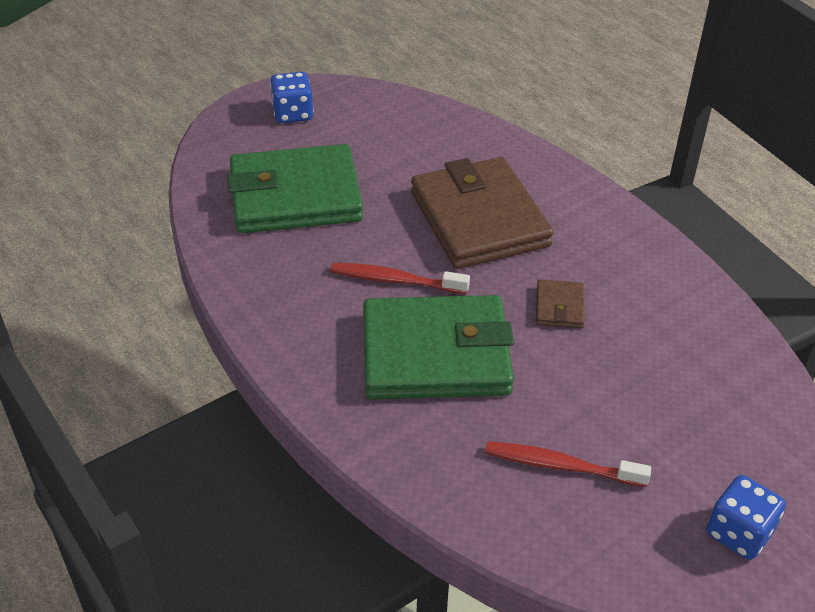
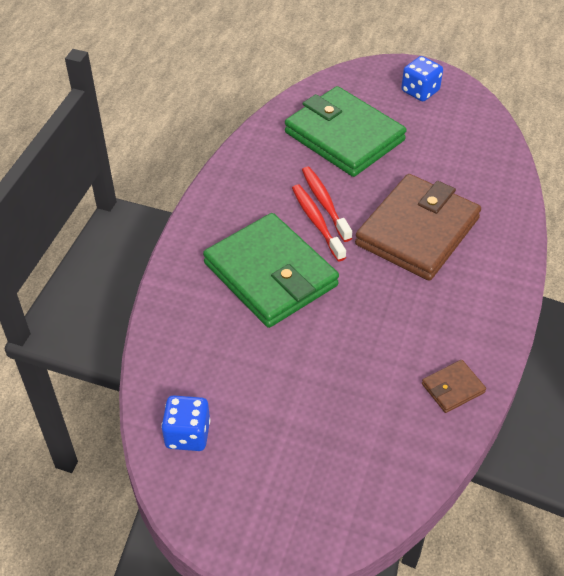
camera: 55 degrees right, 5 degrees up
red toothbrush [485,441,651,487] -> red toothbrush moved to [302,167,352,242]
brown wallet [536,279,585,328] -> brown wallet moved to [422,360,486,413]
blue dice [706,475,786,560] -> blue dice moved to [161,395,210,451]

